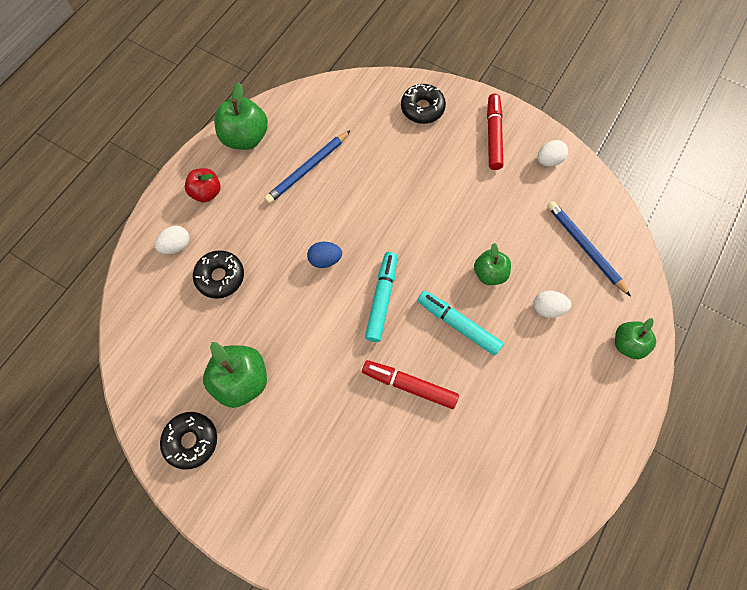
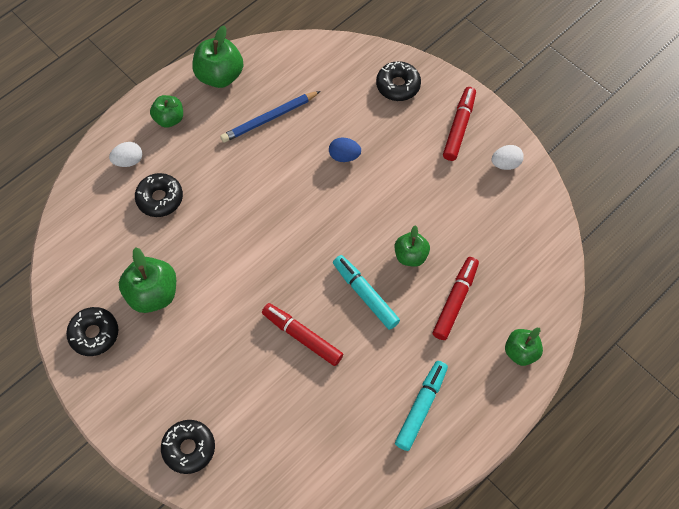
camera: 15 degrees right, 5 degrees down
red apple [185,168,221,202] -> green apple [150,95,183,128]
blue egg [307,242,342,268] -> blue egg moved to [329,138,361,162]
turquoise marker [365,252,398,342] -> turquoise marker moved to [395,361,448,451]
white egg [533,291,571,318] -> red marker [433,257,479,340]
blue pencil [547,201,631,297] -> none
none -> black donut [161,420,215,474]

